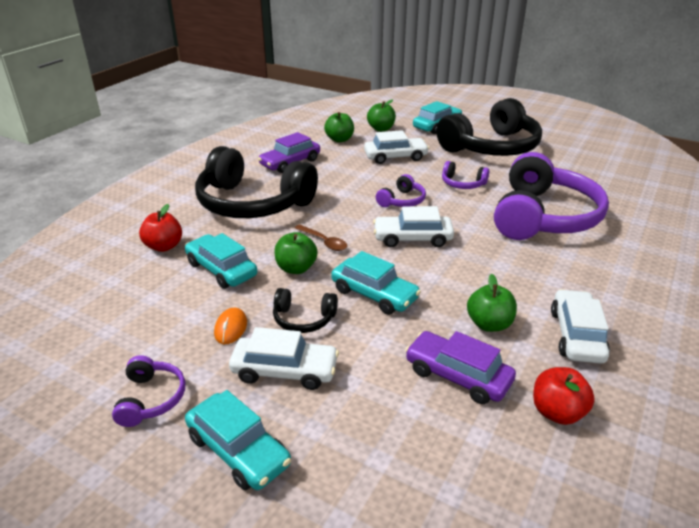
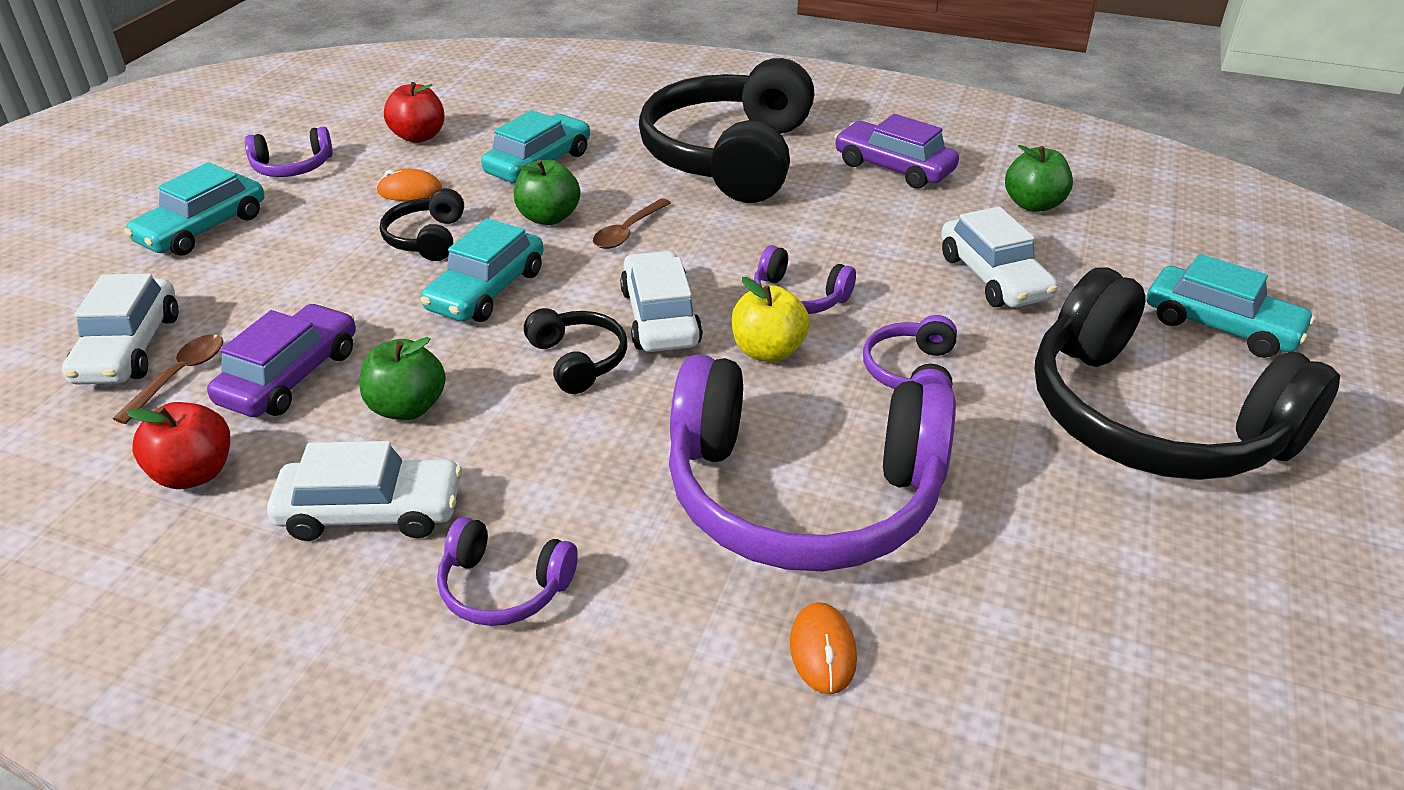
camera: 80 degrees right, 5 degrees up
red apple [139,204,182,252] -> red apple moved to [384,82,445,143]
white car [229,327,339,390] -> white car moved to [62,274,179,384]
green apple [367,100,396,132] -> none
none -> brown spoon [113,334,223,424]
none -> purple headphones [437,517,578,626]
none -> black headphones [524,308,627,394]
none -> yellow apple [732,277,810,362]
none -> orange mouse [790,602,857,694]

